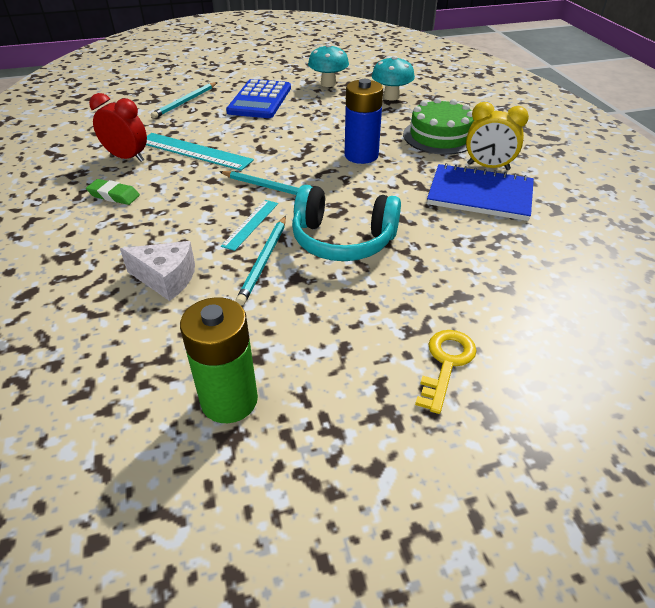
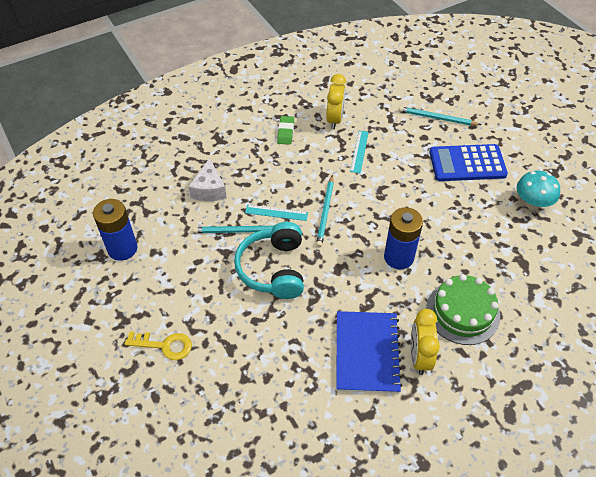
camera: 75 degrees right, 10 degrees up
red clock [89,93,147,162] -> yellow clock [326,74,346,129]
turquoise ruler [146,133,254,171] -> turquoise ruler [350,131,369,173], size x0.58
green battery [180,297,258,423] -> blue battery [93,199,137,261]
turquoise mushroom [372,56,415,101] -> none

